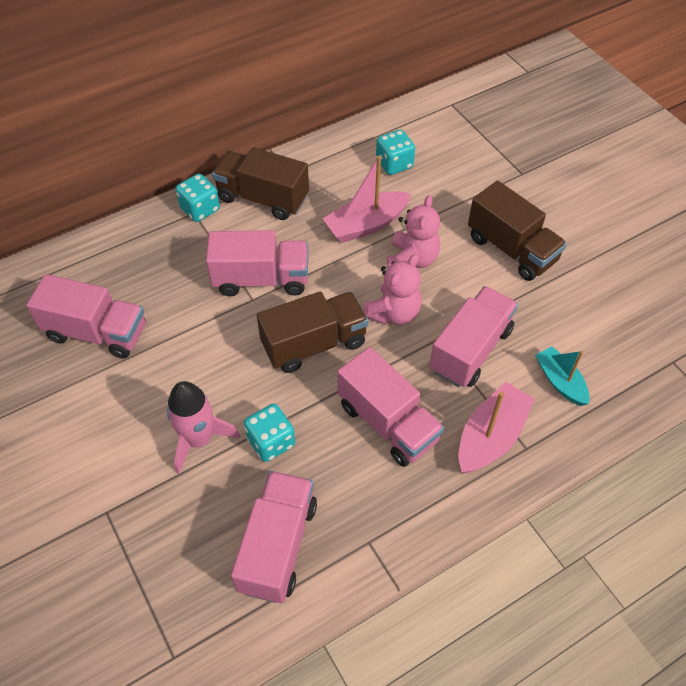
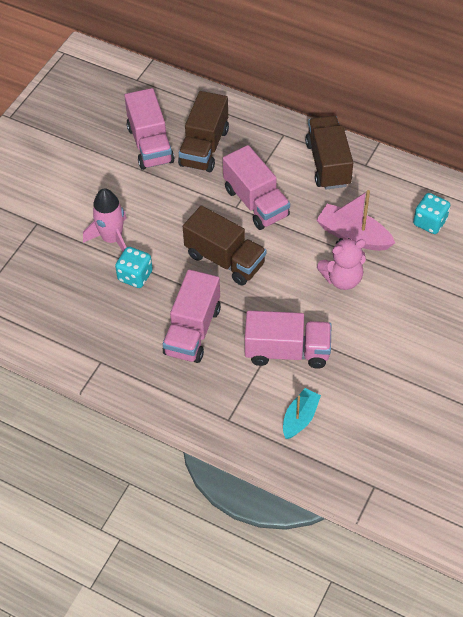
camera: 60 degrees right, 0 degrees up
turquoise dice [176,174,220,222] -> none
pink truck [231,471,317,603] -> none
pink teddy bear [363,254,422,325] -> none
pink boat [458,382,535,474] -> none
brown truck [468,181,567,281] -> brown truck moved to [178,91,229,172]

